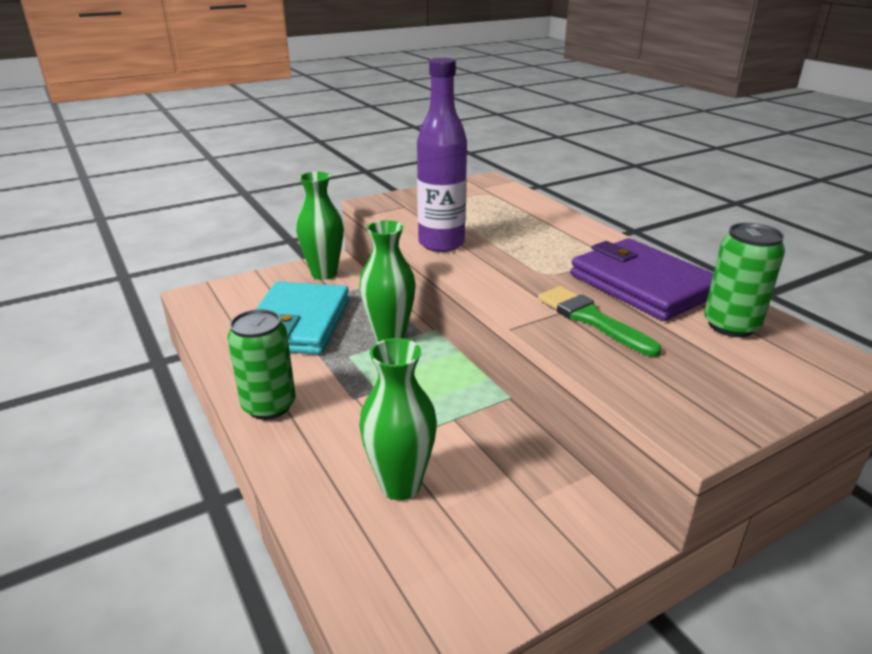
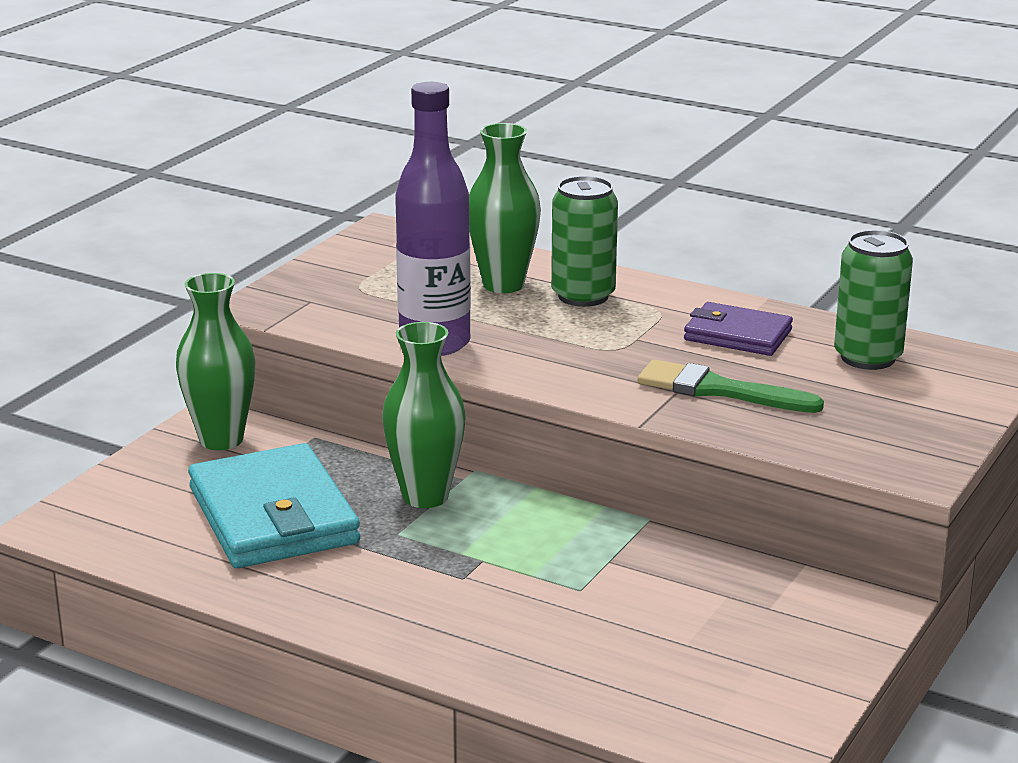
camera: 30 degrees left, 5 degrees down
green can [227,309,296,420] -> green can moved to [551,176,618,307]
green vase [359,338,437,500] -> green vase moved to [469,123,541,293]
purple wallet [570,238,714,321] -> purple wallet [684,302,793,356], size x0.57

